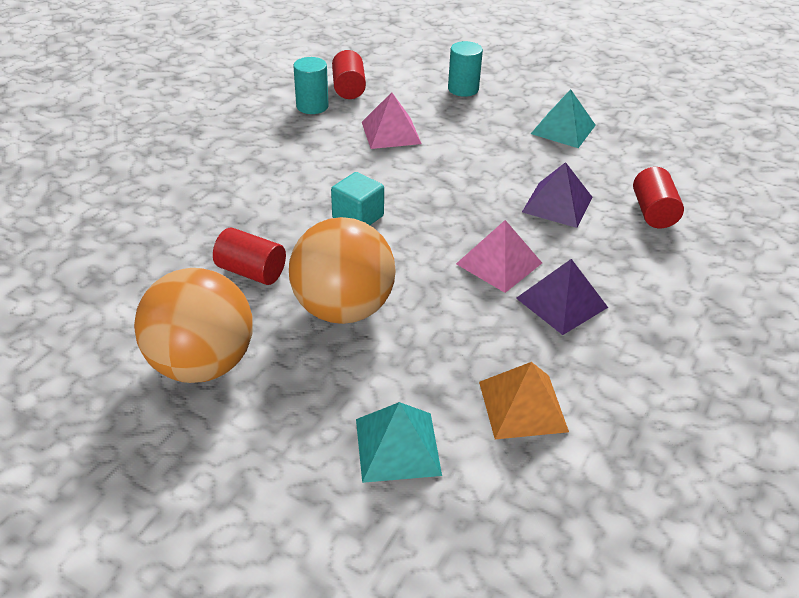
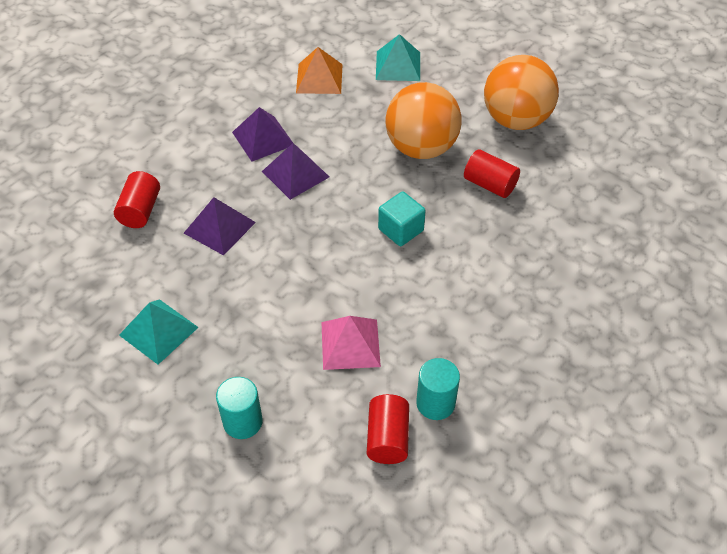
camera: 170 degrees left, 10 degrees up
pink pyramid [456,220,542,293] -> purple pyramid [262,143,329,200]

